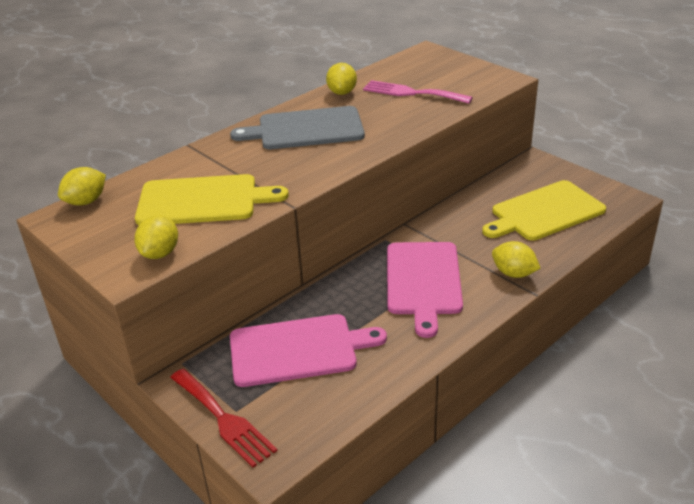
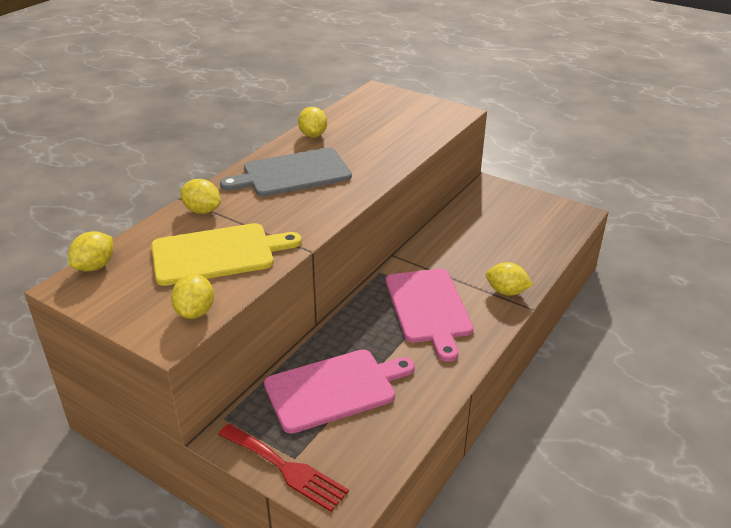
camera: 15 degrees left, 0 degrees up
pink fork [363,80,473,104] -> none
yellow cutting board [482,180,606,241] -> none
none -> yellow lemon [180,179,221,214]

